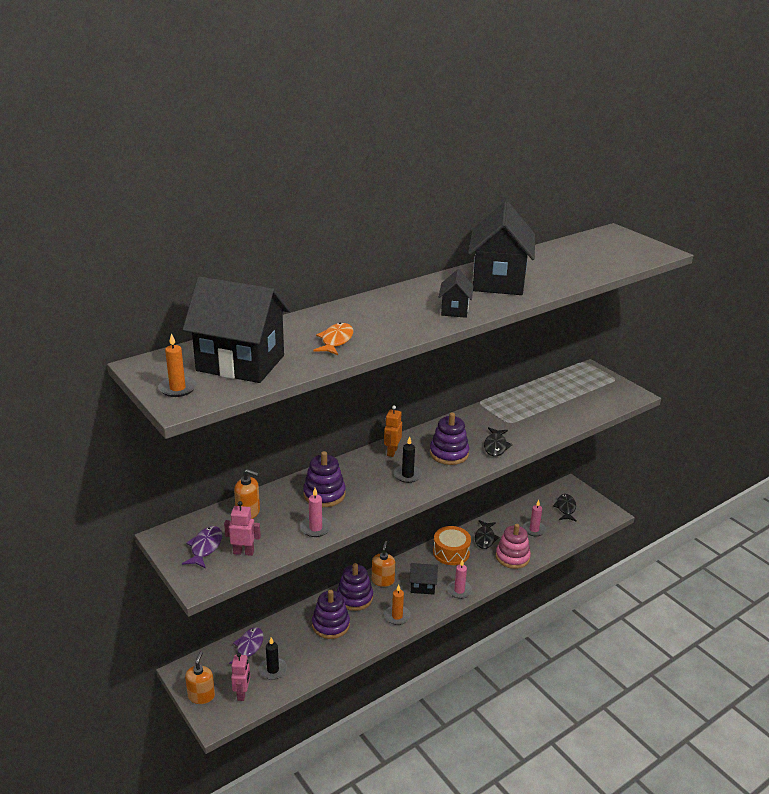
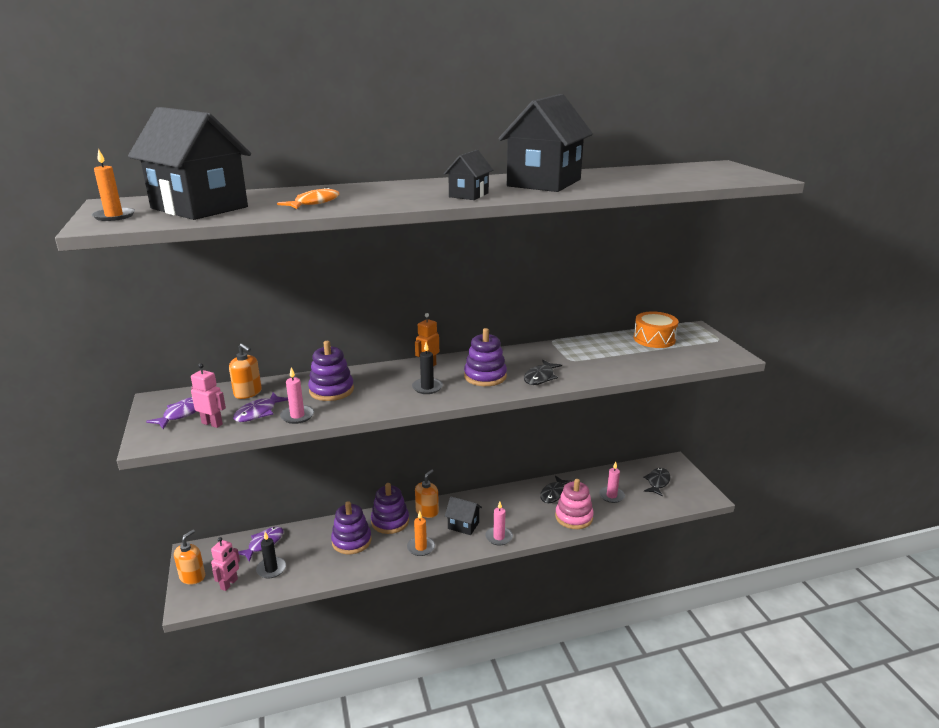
camera: 20 degrees right, 5 degrees down
orange drum [433,526,471,565] -> orange drum moved to [634,311,678,348]
none -> purple fish [233,392,288,422]

